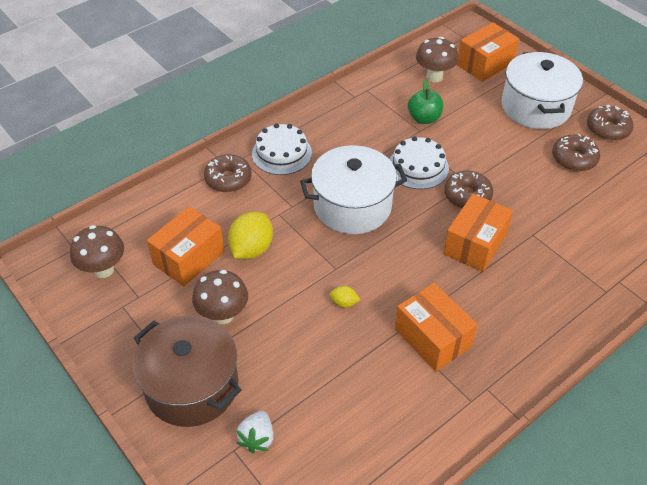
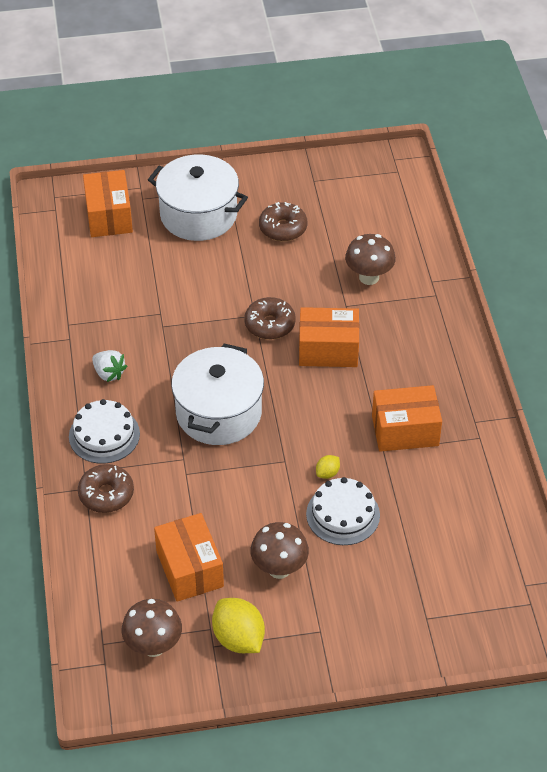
camera: 60 degrees left, 0 degrees up
brown pot [133,315,241,427] -> none
yellow lemon [228,212,273,259] -> yellow lemon moved to [212,598,265,653]
white strawberry [237,411,274,453] -> white strawberry moved to [92,350,127,382]
white cake [389,136,449,189] -> white cake moved to [306,477,380,545]
green apple [408,80,443,124] -> none
brown mushroom [416,37,459,82] -> brown mushroom moved to [345,234,396,285]
orange box [443,194,513,272] -> orange box turned 60 degrees counterclockwise [299,307,359,367]
brown donut [587,105,634,141] -> none

